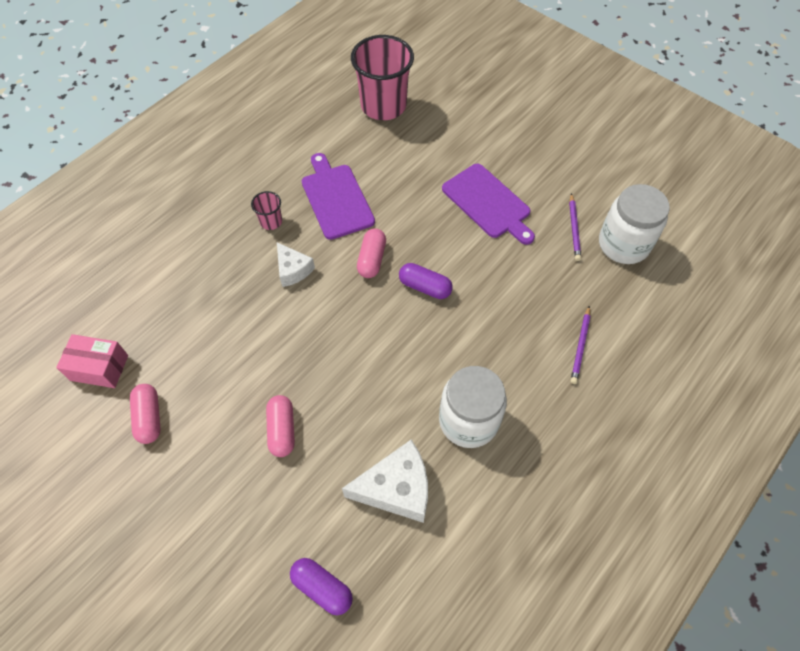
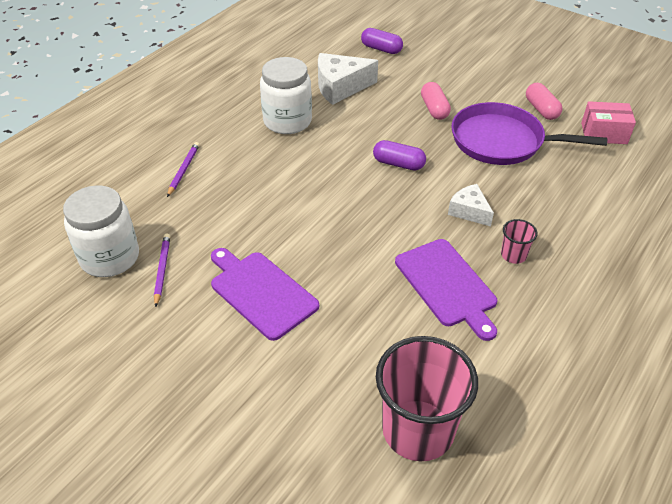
camera: 175 degrees right, 15 degrees down
pink capsule [357,228,386,278] -> none
purple capsule [399,263,453,299] -> purple capsule moved to [373,140,426,171]
none -> purple pan [451,102,607,165]

